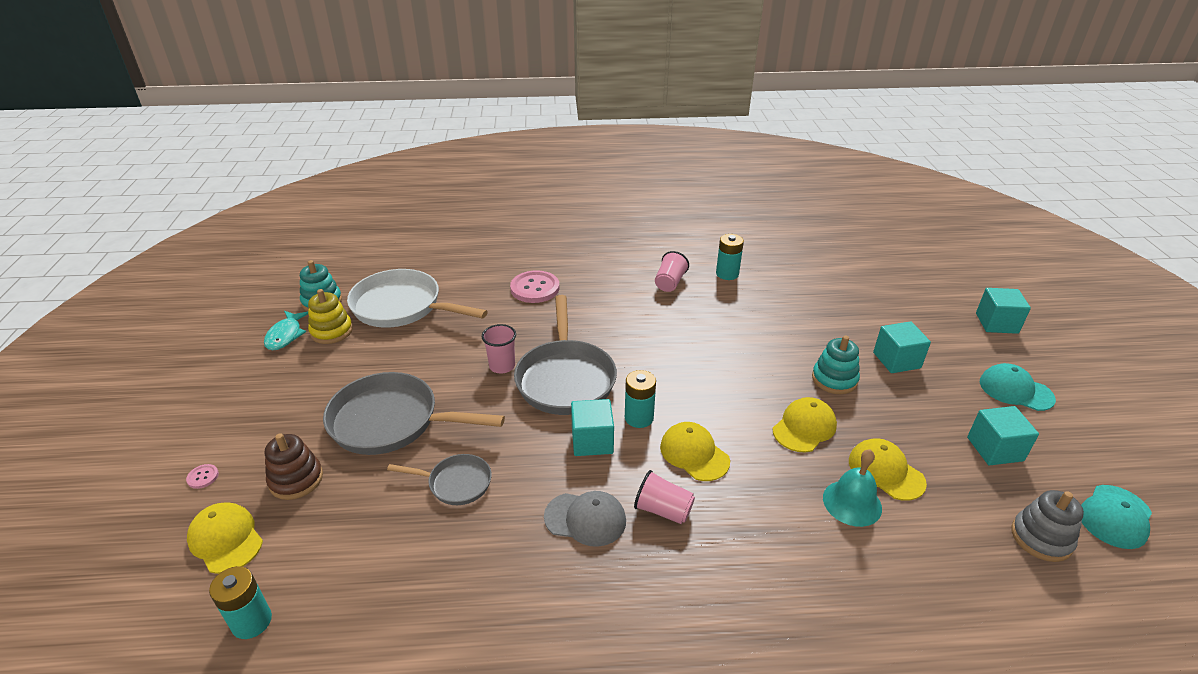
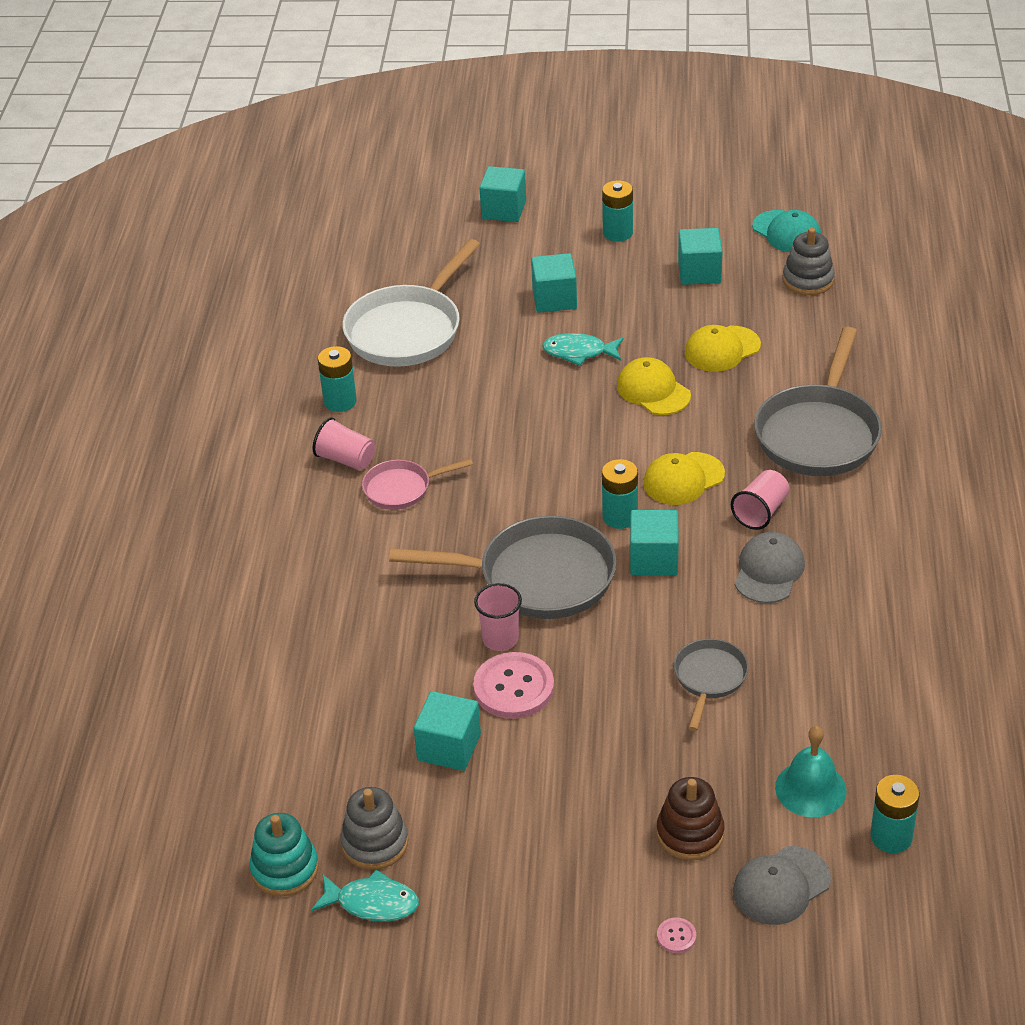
camera: 80 degrees left, 5 degrees up
yellow cap [187,503,263,574] -> grey cap [733,846,831,925]
yellow stacking toy [308,289,353,344] -> grey stacking toy [340,787,408,870]
grey pan [323,372,505,455] -> grey pan moved to [754,327,882,476]
white pan [347,269,488,328] -> white pan moved to [343,239,480,367]
pink button [510,270,559,303] -> pink button moved to [473,652,554,719]
turquoise stacking toy [812,335,860,394] -> turquoise fish [542,333,624,366]
turquoise bell [823,449,882,527] -> turquoise bell moved to [775,726,847,817]
turquoise cap [980,363,1056,411] -> turquoise battery [602,180,633,242]
none -> pink pan [362,459,473,510]
none -> turquoise cube [414,691,481,771]

